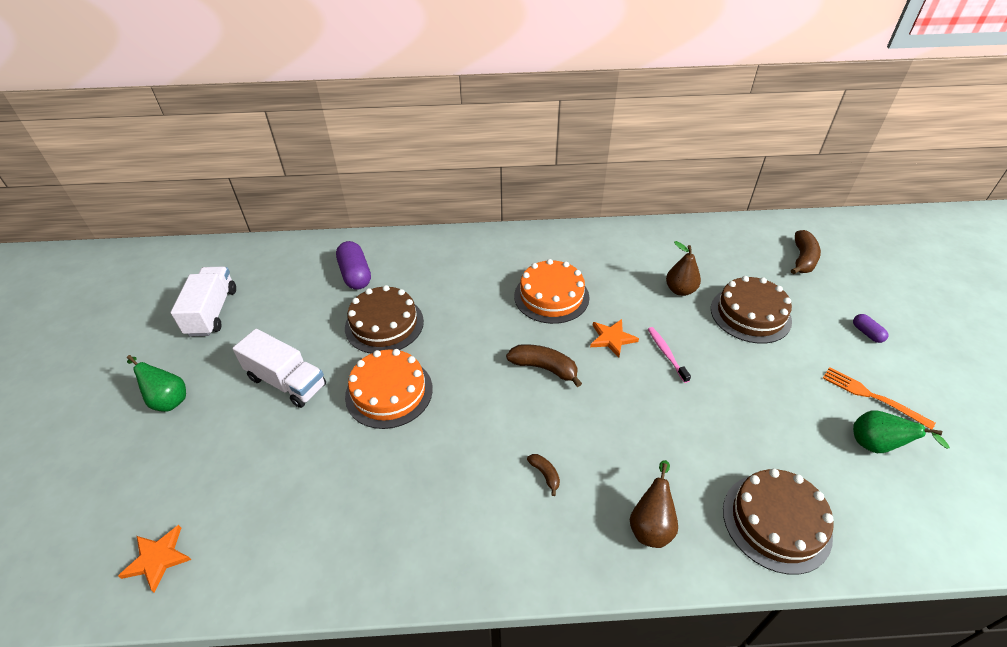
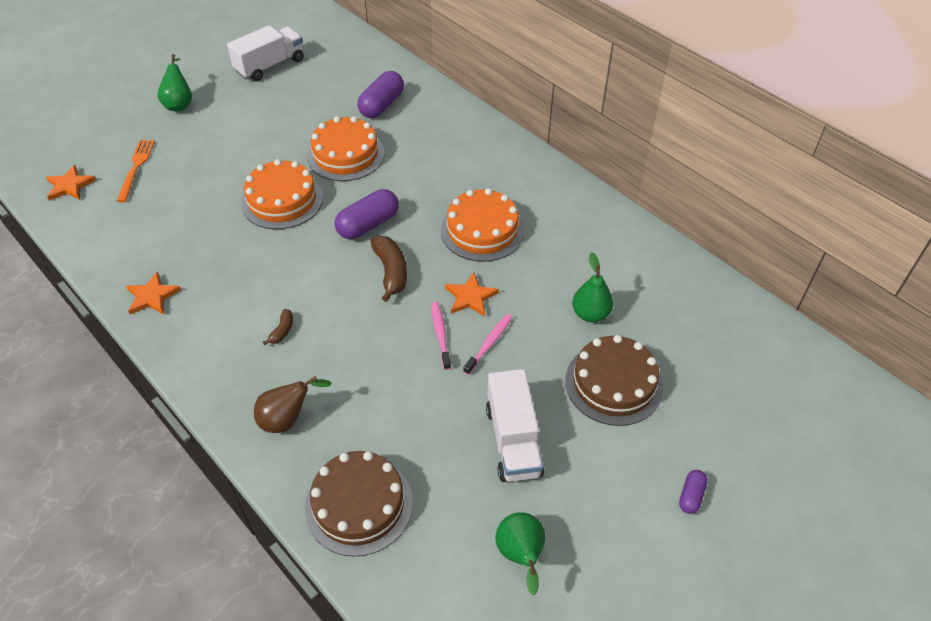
camera: 50 degrees right, 5 degrees up
white truck [232,329,326,408] -> white truck moved to [486,369,544,482]
brown cake [345,285,424,353] -> orange cake [307,116,385,181]
brown pear [666,241,701,296] -> green pear [572,252,613,322]
brown banana [791,230,821,274] -> none
orange fork [823,367,935,430] -> orange fork moved to [117,140,155,202]
none -> orange star [126,271,181,315]
none -> purple capsule [335,189,399,239]
none -> pink toothbrush [432,302,451,370]

